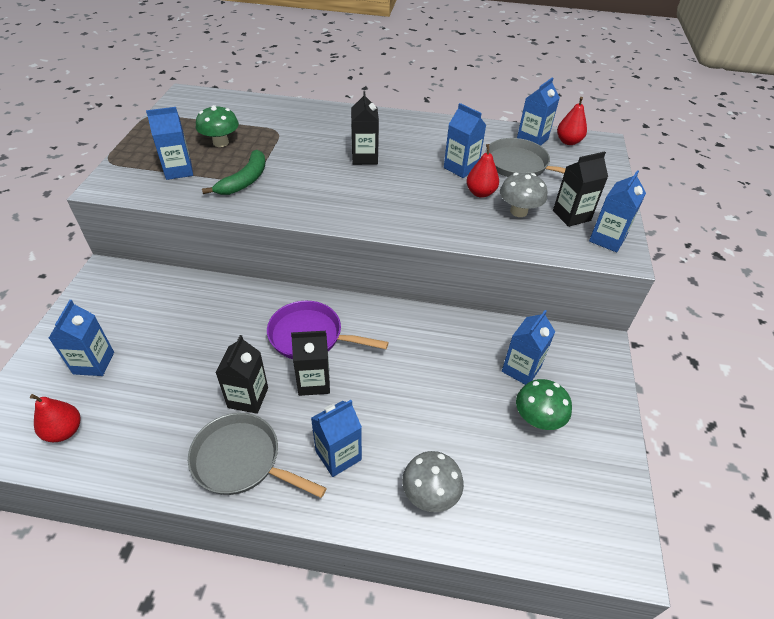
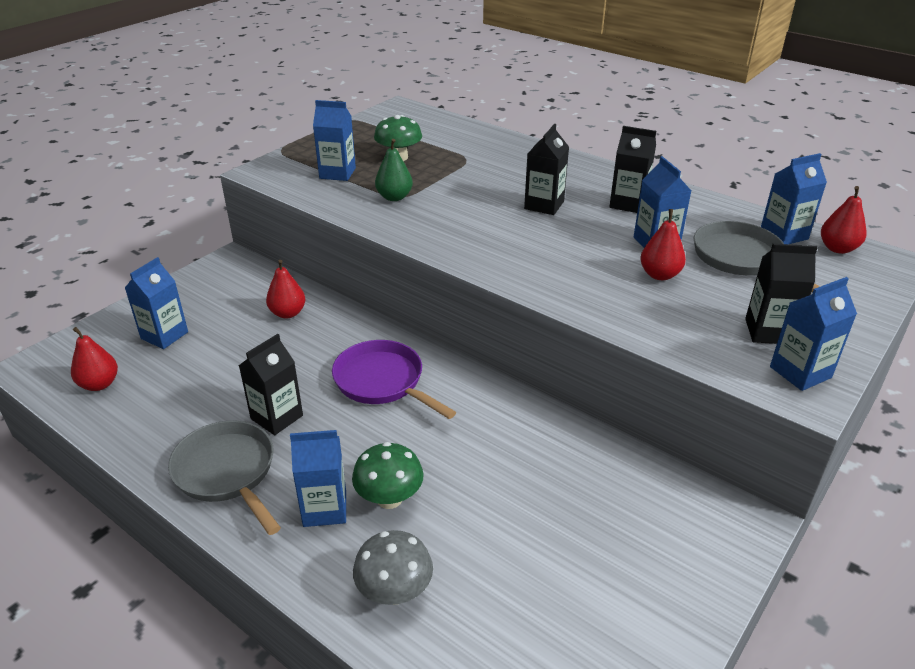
camera: 30 degrees right, 10 degrees down
green banana [202,150,265,195] -> green pear [375,139,413,201]
black carton [291,331,330,396] -> black carton moved to [609,126,656,213]
grey mushroom [500,173,547,217] -> none
blue carton [502,310,555,385] -> none
green mushroom [516,379,572,430] -> green mushroom moved to [352,442,424,509]
none -> red pear [266,260,305,319]

